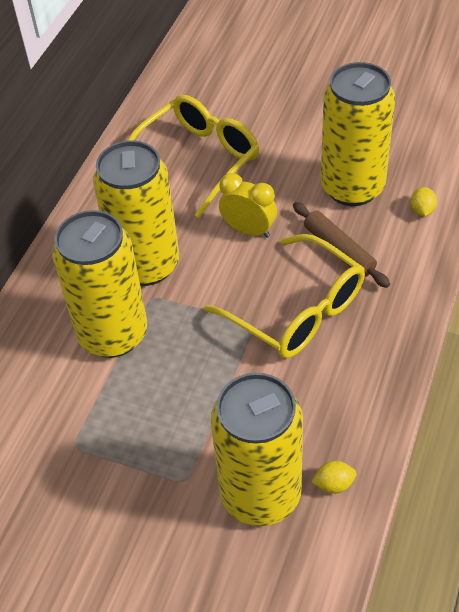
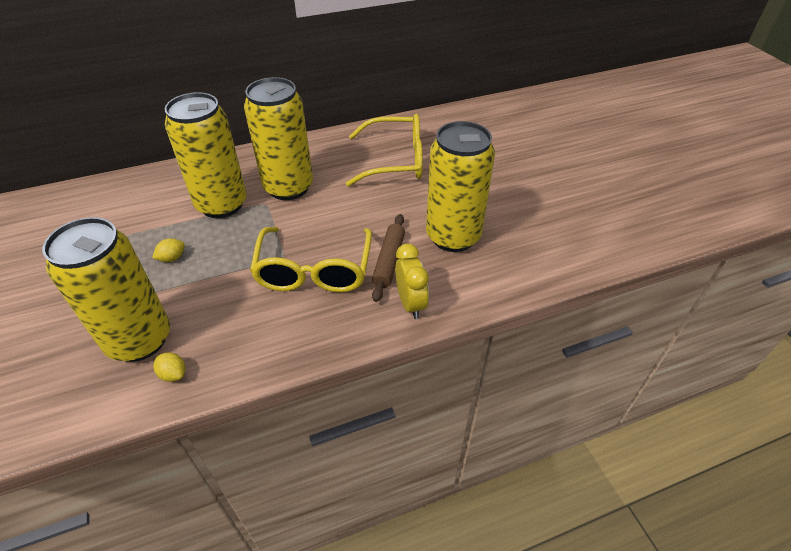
camera: 45 degrees right, 5 degrees down
yellow clock [219,173,277,238] -> yellow clock moved to [395,243,429,319]
yellow lemon [411,187,437,216] -> yellow lemon moved to [152,238,185,262]

